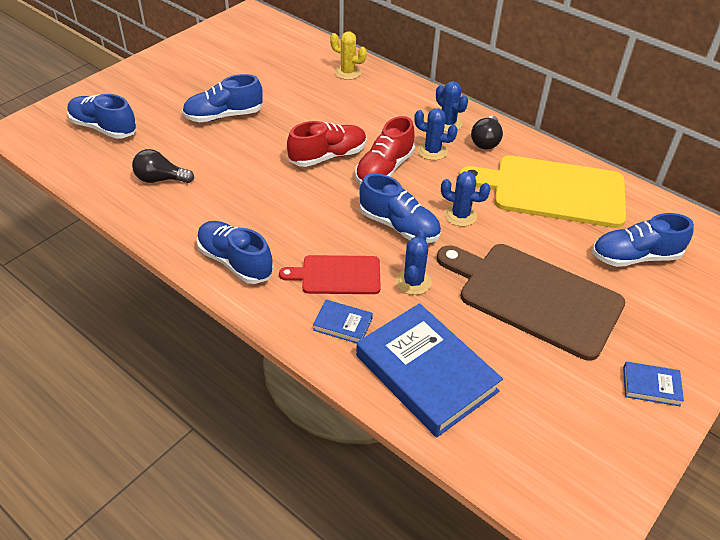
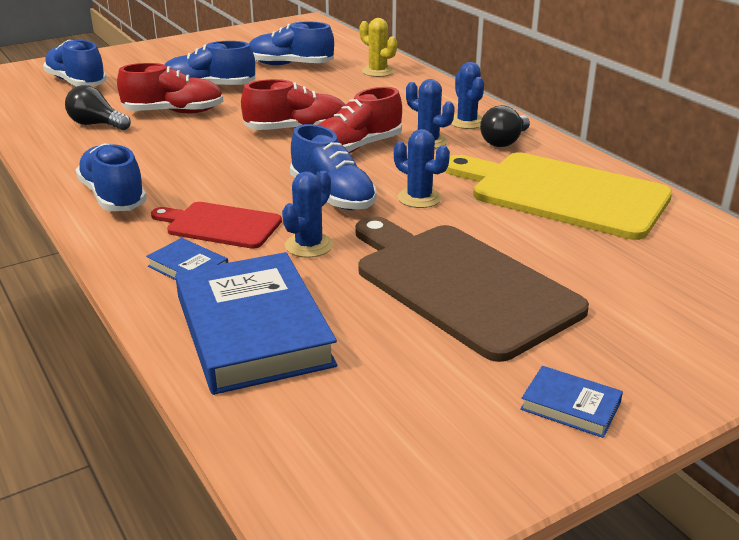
camera: 20 degrees right, 15 degrees down
blue shoe [592,213,694,267] -> blue shoe moved to [249,22,334,65]
none -> red shoe [117,63,223,114]

